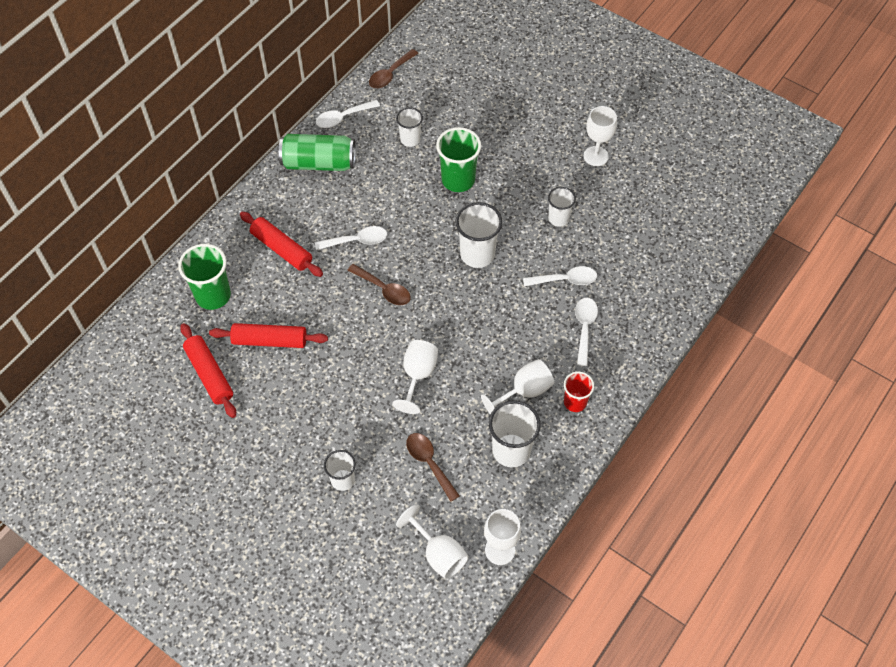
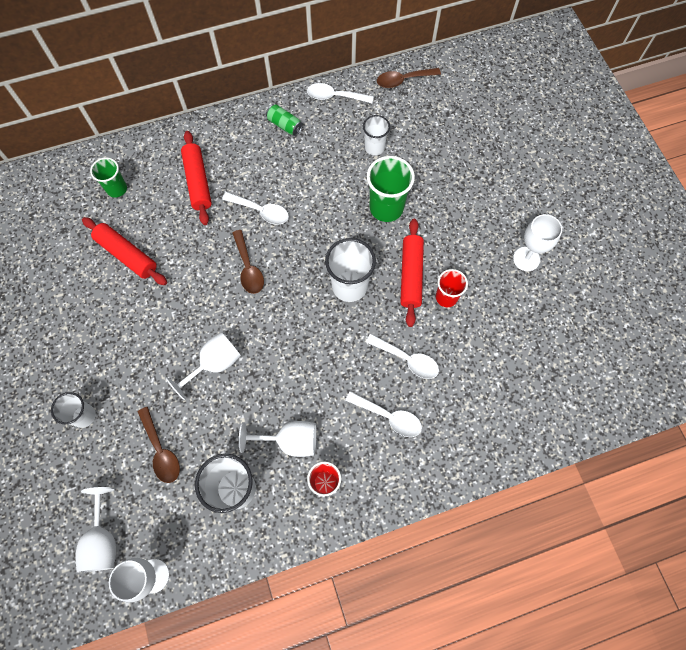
camera: 35 degrees right, 10 degrees up
green cup [178,244,231,310] -> green cup [90,157,127,198], size x0.62
red rolling pin [180,323,236,418] -> red rolling pin moved to [400,219,424,327]
green can [279,134,356,171] -> green can [266,104,303,136], size x0.51
brown spoon [406,433,460,502] -> brown spoon turned 150 degrees clockwise [138,407,180,483]
white cup [548,187,576,226] -> red cup [436,269,468,307]
white spoon [575,298,598,366] -> white spoon turned 75 degrees clockwise [345,391,422,437]

